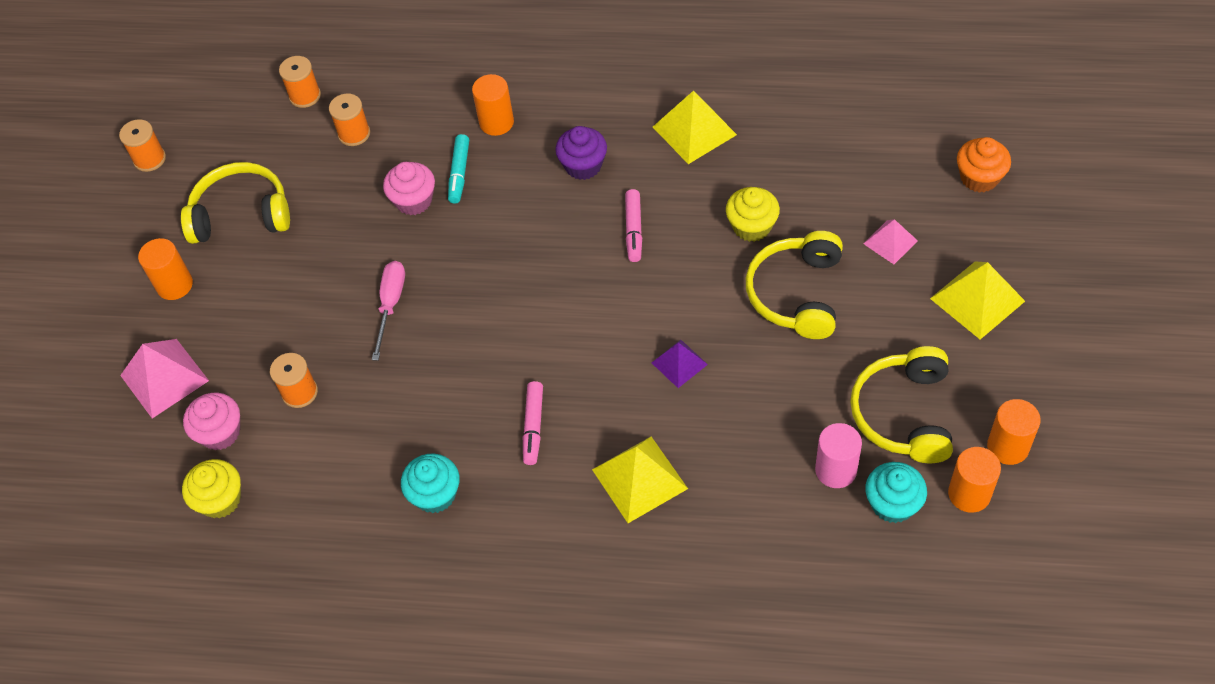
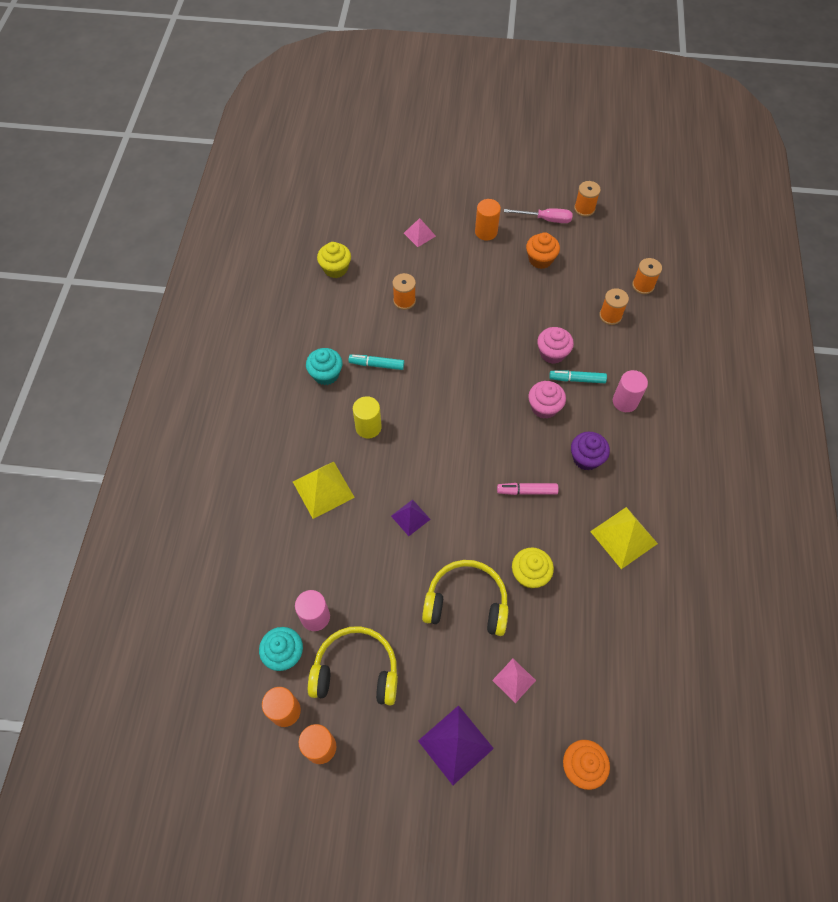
camera: 85 degrees right, 5 degrees up
pink pyramid [120,339,209,419] -> pink pyramid [404,218,436,247], size x0.60
yellow headphones [181,162,290,244] -> orange cupcake [526,232,560,269]
pink cupcake [183,393,240,450] -> pink cupcake moved to [528,381,566,419]
pink screwdriver [372,261,405,361] -> pink screwdriver moved to [504,208,573,223]
orange cylinder [472,74,514,136] -> pink cylinder [613,370,648,412]
pink marker [523,381,543,465] -> yellow cylinder [353,396,382,438]
yellow pyramid [930,261,1025,340] -> purple pyramid [418,705,494,785]
none -> turquoise marker [348,355,404,370]

